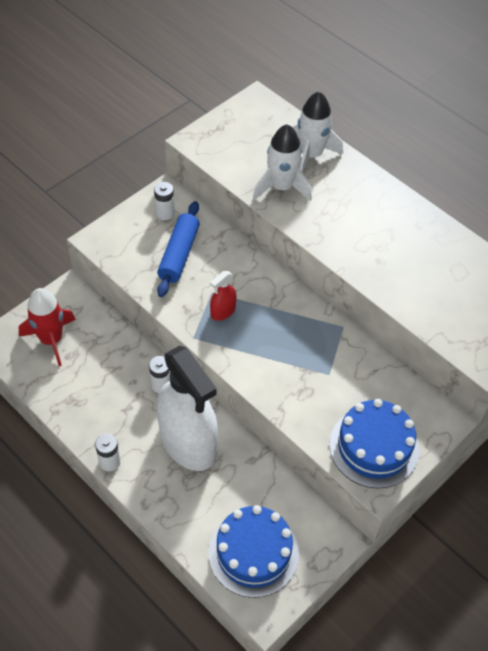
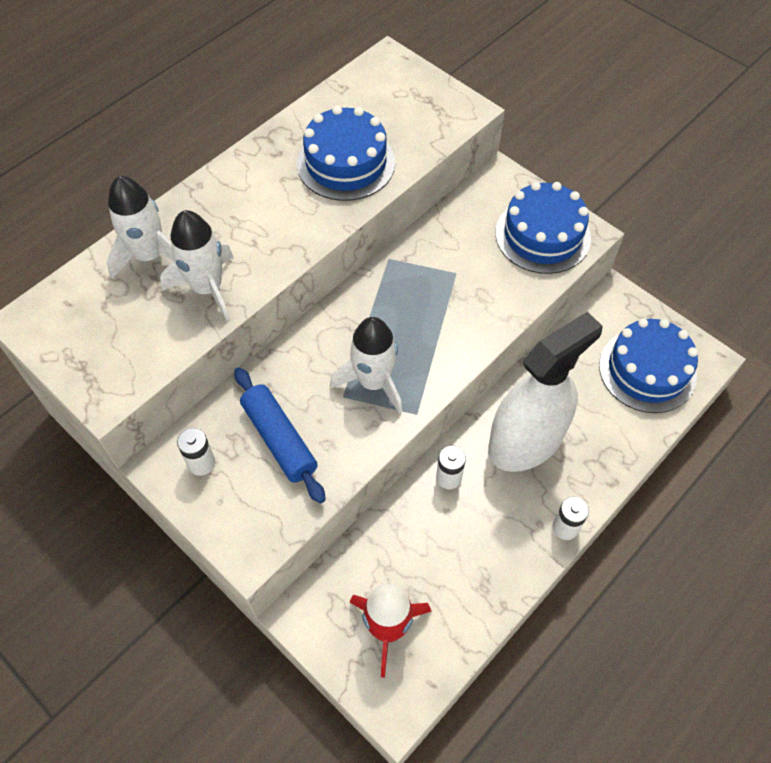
camera: 90 degrees left, 5 degrees up
blue rolling pin [157,201,200,297] -> blue rolling pin turned 45 degrees clockwise [234,367,326,503]
red spray bottle [210,271,236,321] -> white rocket [330,317,402,414]
none -> blue cake [297,106,395,201]

